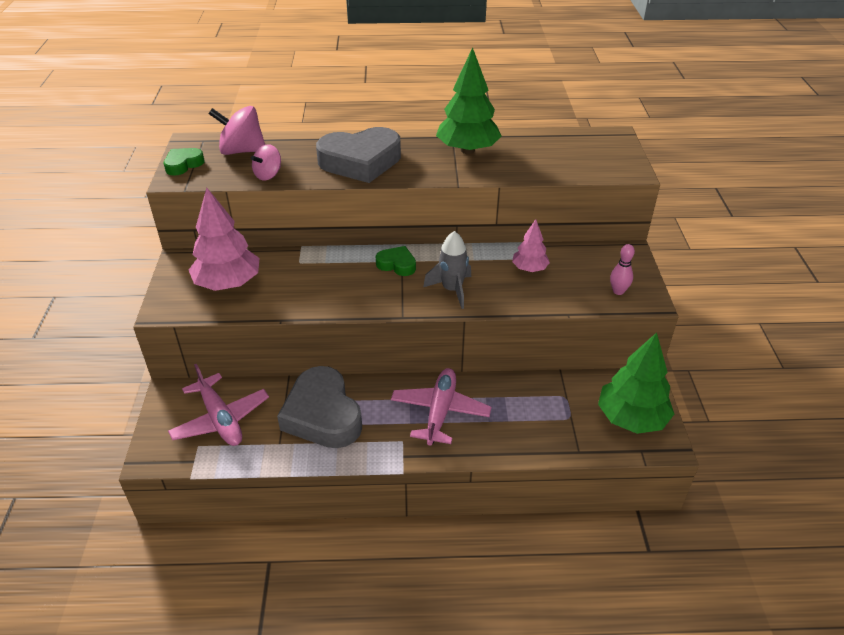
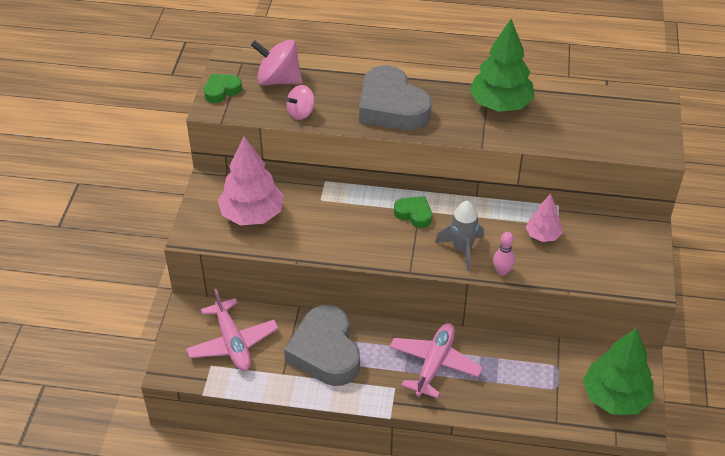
camera: 10 degrees right, 5 degrees up
grey heart [316,127,401,183] -> grey heart turned 60 degrees clockwise [359,65,432,130]
pink bowling pin [610,244,635,295] -> pink bowling pin moved to [493,232,515,276]

